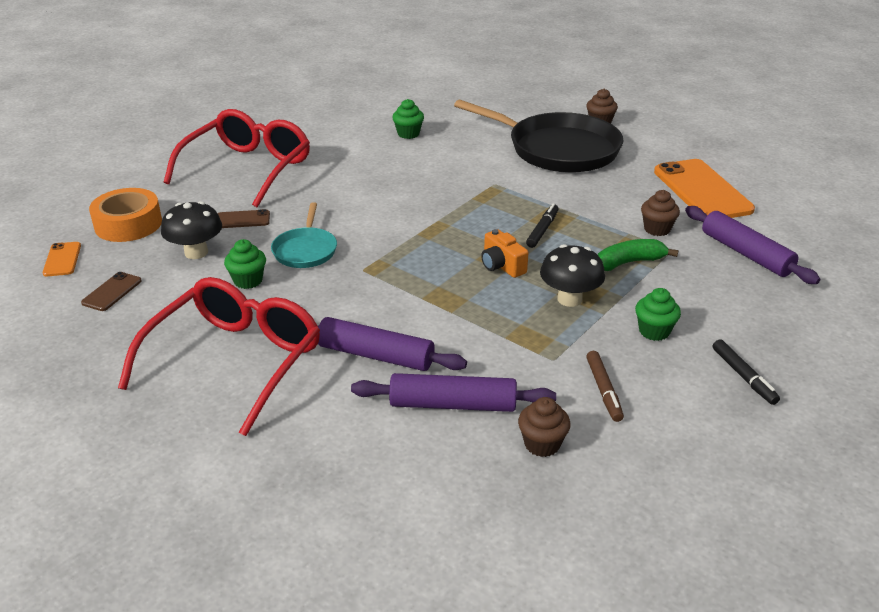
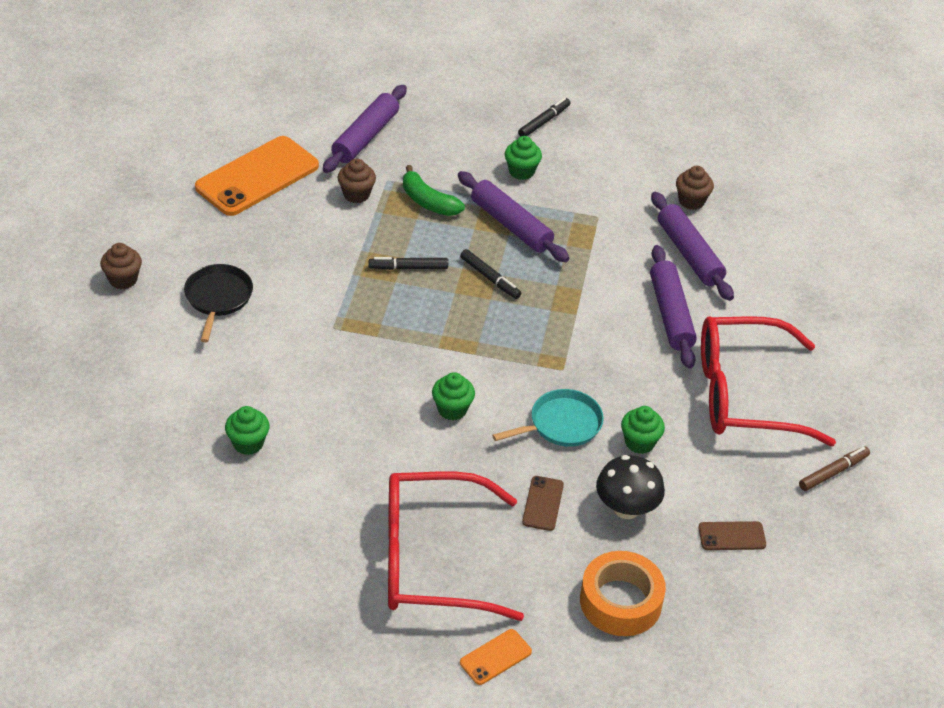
camera: 120 degrees left, 10 degrees up
orange phone [43,242,81,276] -> orange phone moved to [460,629,532,685]
brown phone [218,209,270,228] -> brown phone turned 45 degrees clockwise [522,476,564,531]
black pan [454,99,623,173] -> black pan [184,264,253,342], size x0.49
orange camera [481,229,529,278] -> black marker [460,249,521,299]
black mushroom [540,244,605,307] -> purple rolling pin [458,171,569,262]
brown marker [586,351,624,422] -> brown marker moved to [799,446,870,491]
none -> green cupcake [432,372,475,421]

